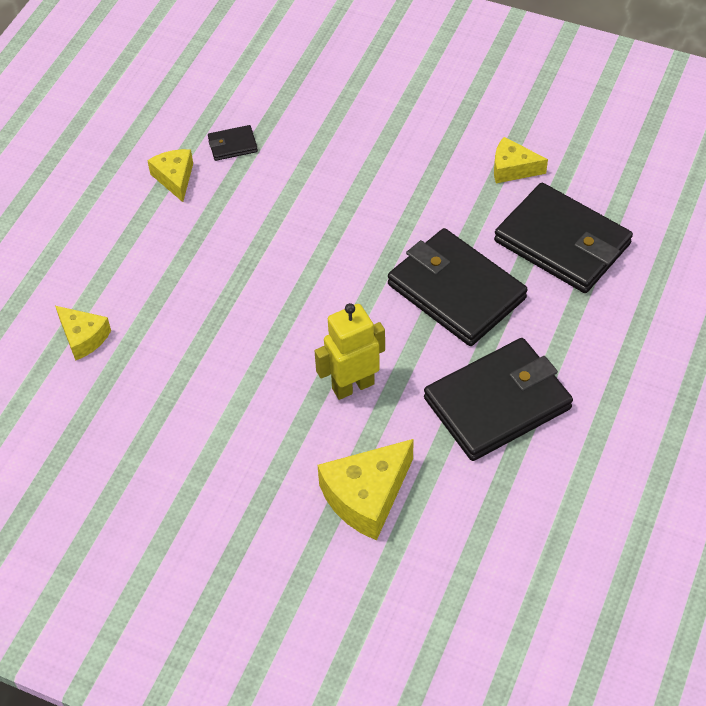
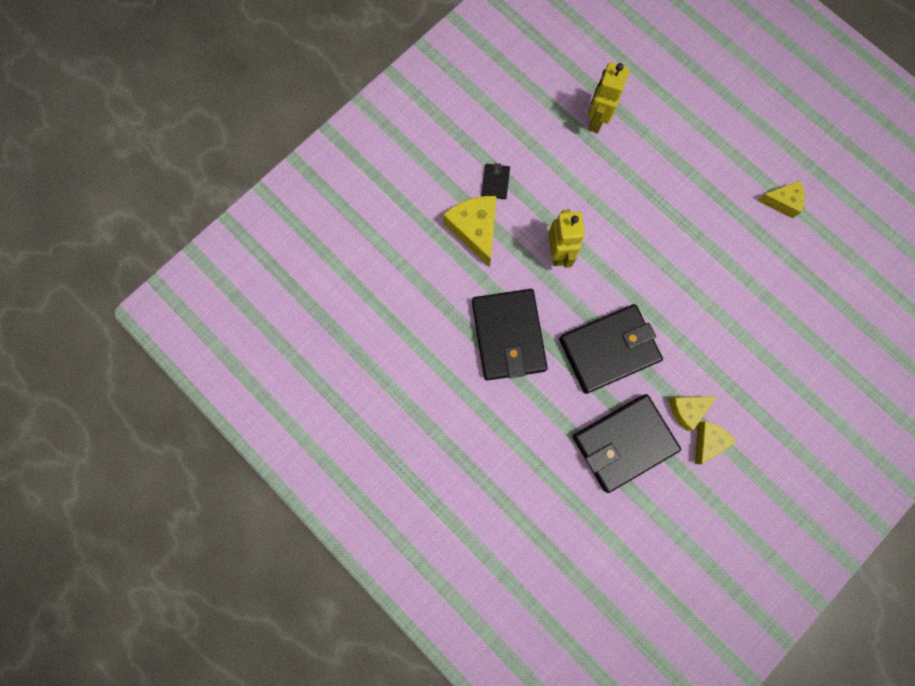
camera: 110 degrees right, 25 degrees up
yellow cheese [55,306,111,361] -> yellow cheese moved to [669,397,717,431]
black wallet [208,125,258,161] -> black wallet moved to [481,163,510,199]
none -> yellow robot [588,62,629,133]

